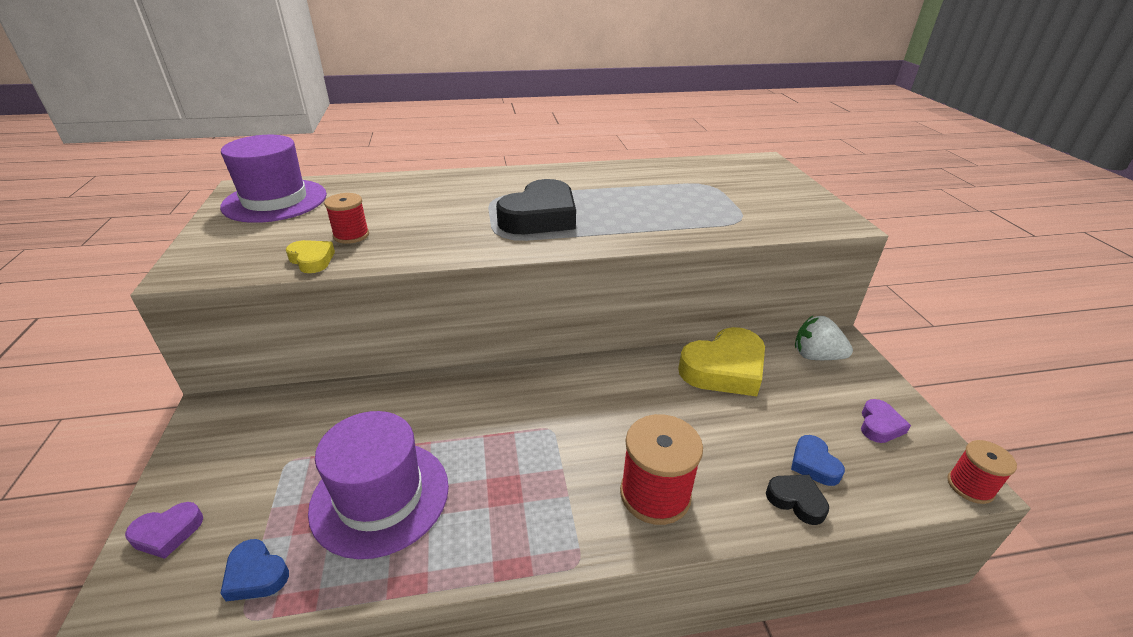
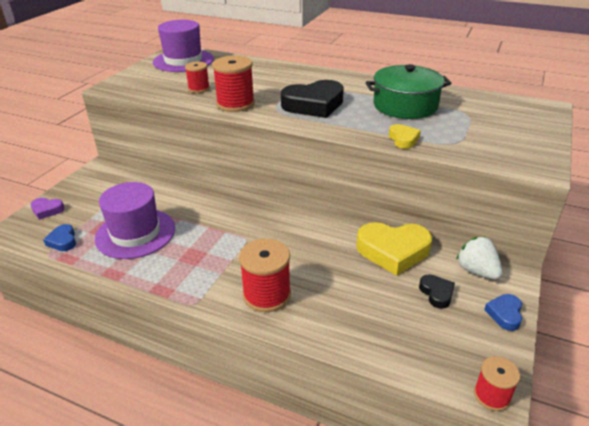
camera: 35 degrees right, 0 degrees up
yellow heart [286,240,335,273] -> yellow heart moved to [389,124,421,149]
black heart [766,475,829,525] -> black heart moved to [419,274,455,309]
blue heart [791,435,845,486] -> blue heart moved to [484,294,522,331]
purple heart [861,399,911,443] -> none
none -> red spool [212,56,255,112]
none -> green pot [365,64,451,119]

